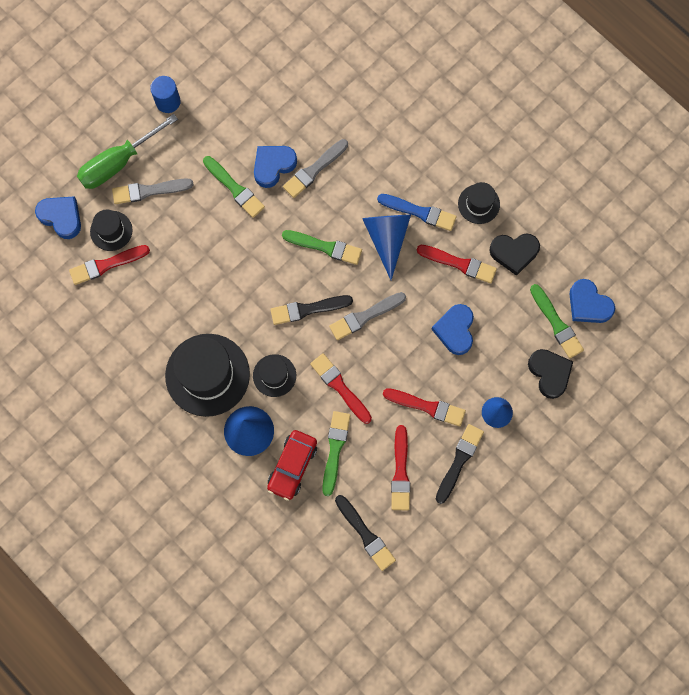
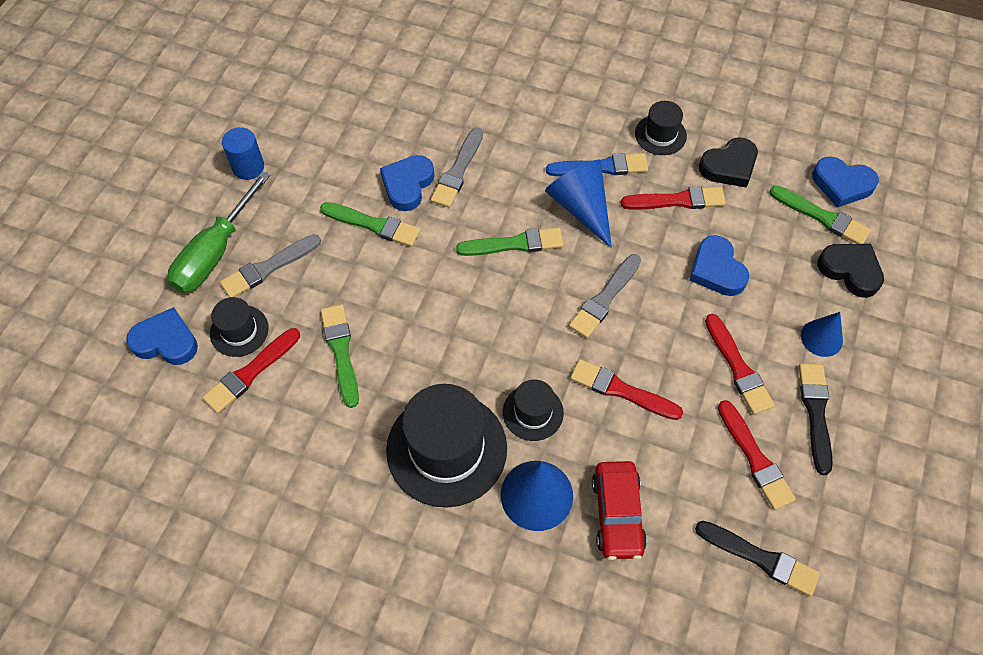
camera: 25 degrees left, 15 degrees down
black brush [270,295,353,325] -> none
green brush [322,411,351,496] -> green brush moved to [321,304,359,408]
red brush [383,388,466,426] -> red brush turned 75 degrees clockwise [705,314,775,415]

